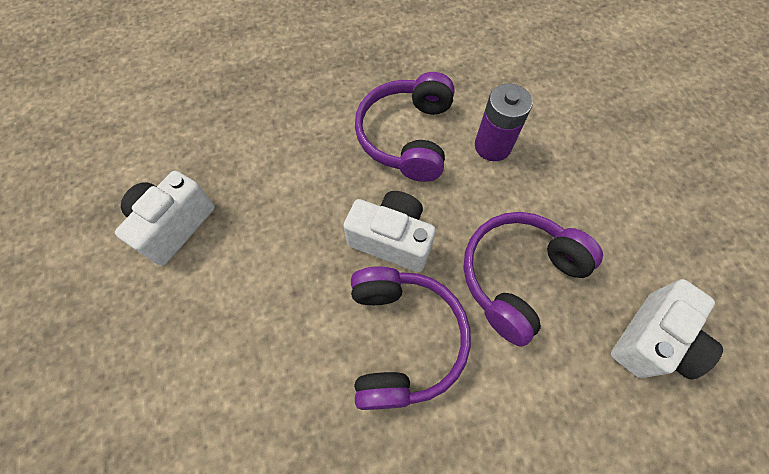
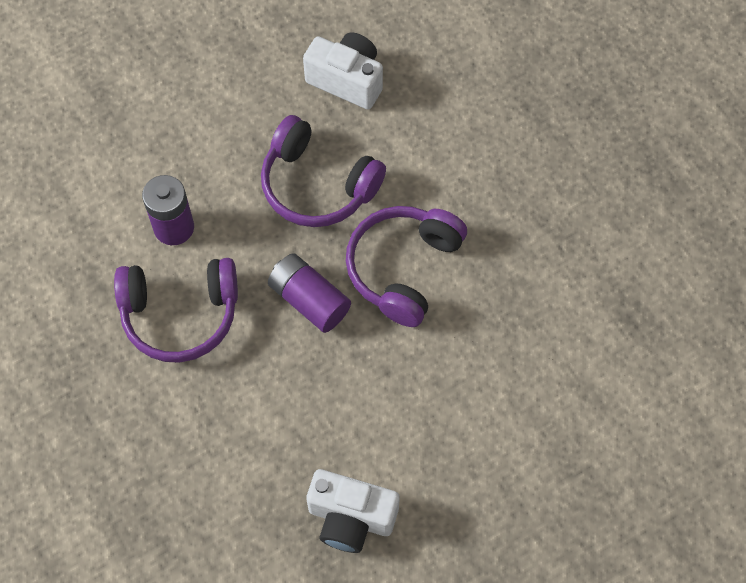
camera: 105 degrees left, 0 degrees up
white camera [344,191,436,272] -> purple battery [268,253,351,333]
purple headphones [351,266,471,410] -> purple headphones turned 45 degrees counterclockwise [346,206,467,327]

